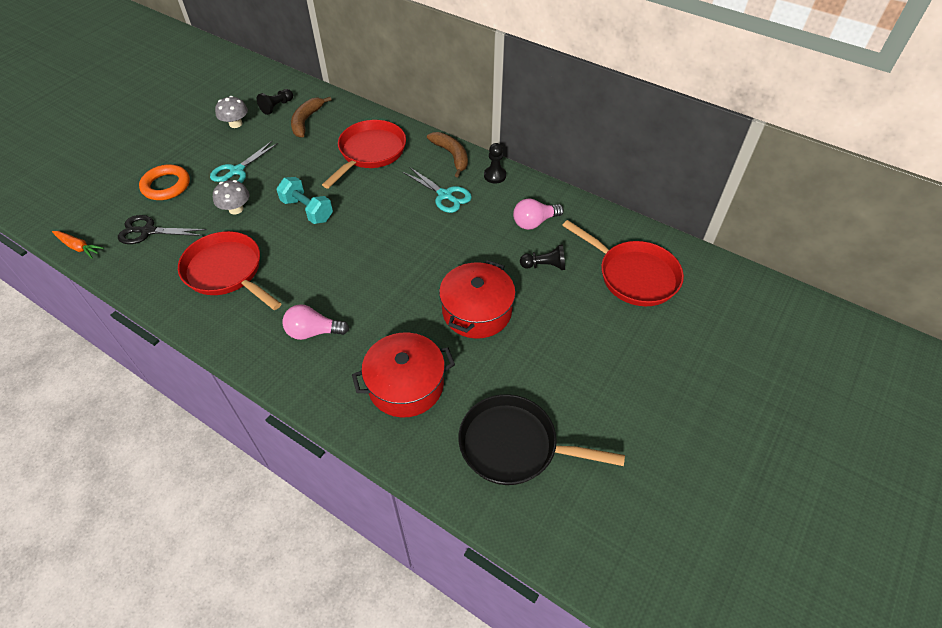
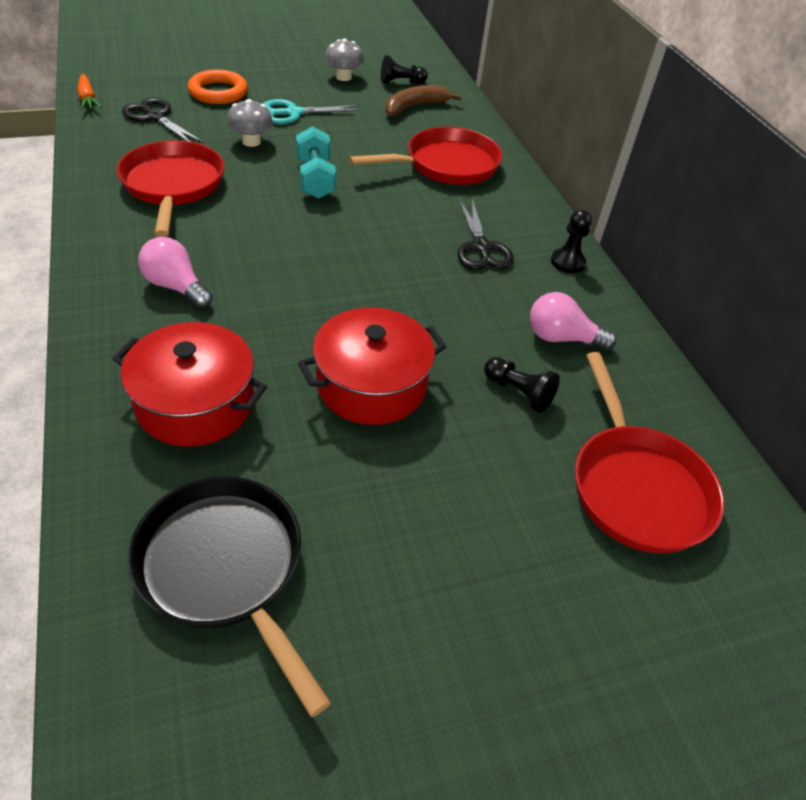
camera: 35 degrees right, 5 degrees down
turquoise scissors [403,167,472,213] -> black scissors [457,199,514,270]
brown banana [427,132,468,177] -> none

